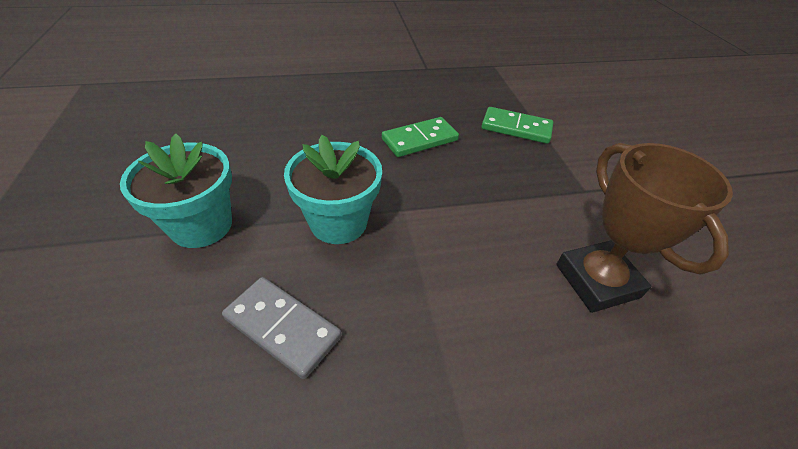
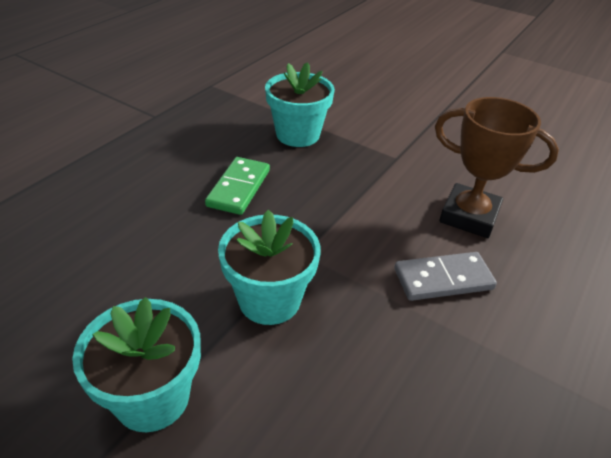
camera: 45 degrees left, 5 degrees down
grey domino [222,277,342,379] -> grey domino moved to [394,252,497,301]
green domino [482,107,553,144] -> turquoise flower pot [265,62,335,147]

